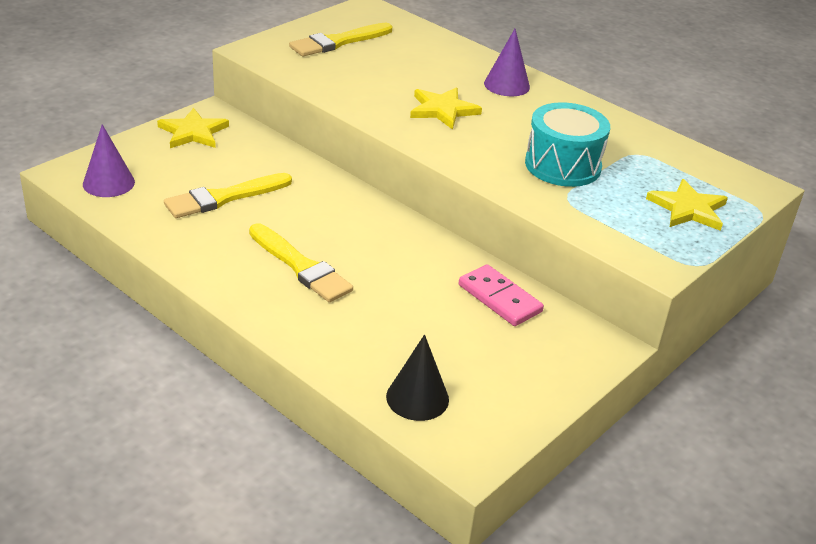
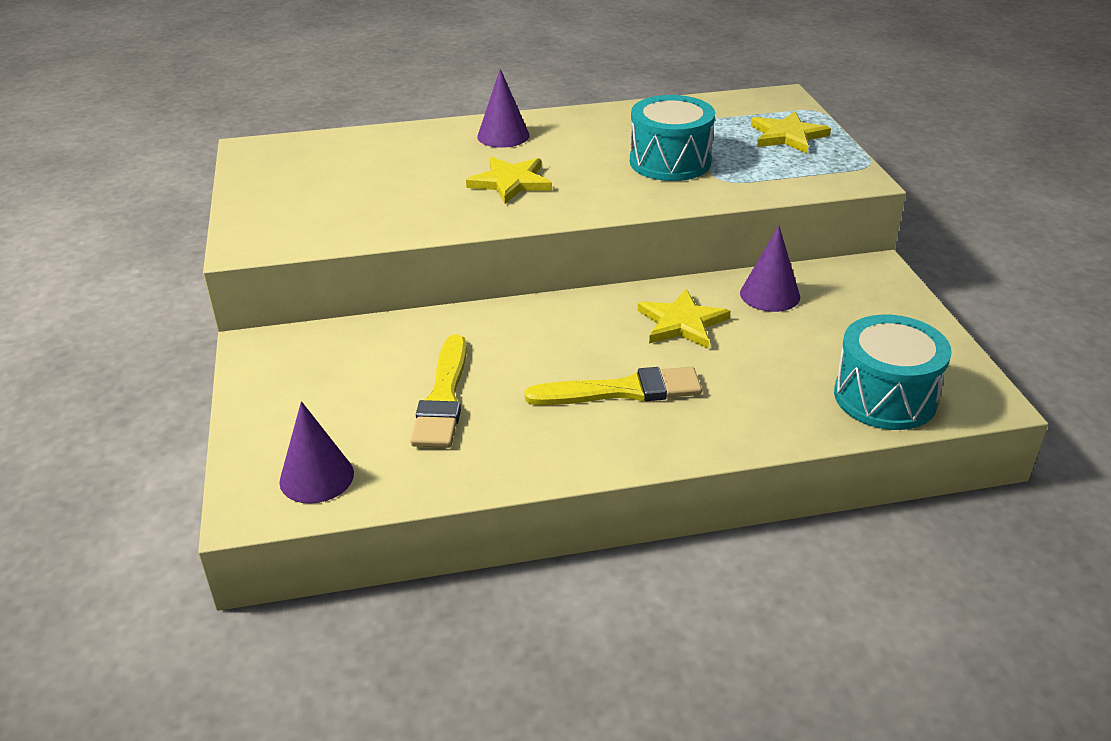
camera: 50 degrees left, 0 degrees up
yellow star [157,108,229,148] -> yellow star moved to [638,289,730,349]
yellow brush [289,23,392,57] -> none
black cone [386,335,449,421] -> turquoise drum [834,314,952,430]
pink domino [459,264,544,326] -> purple cone [740,226,800,312]

